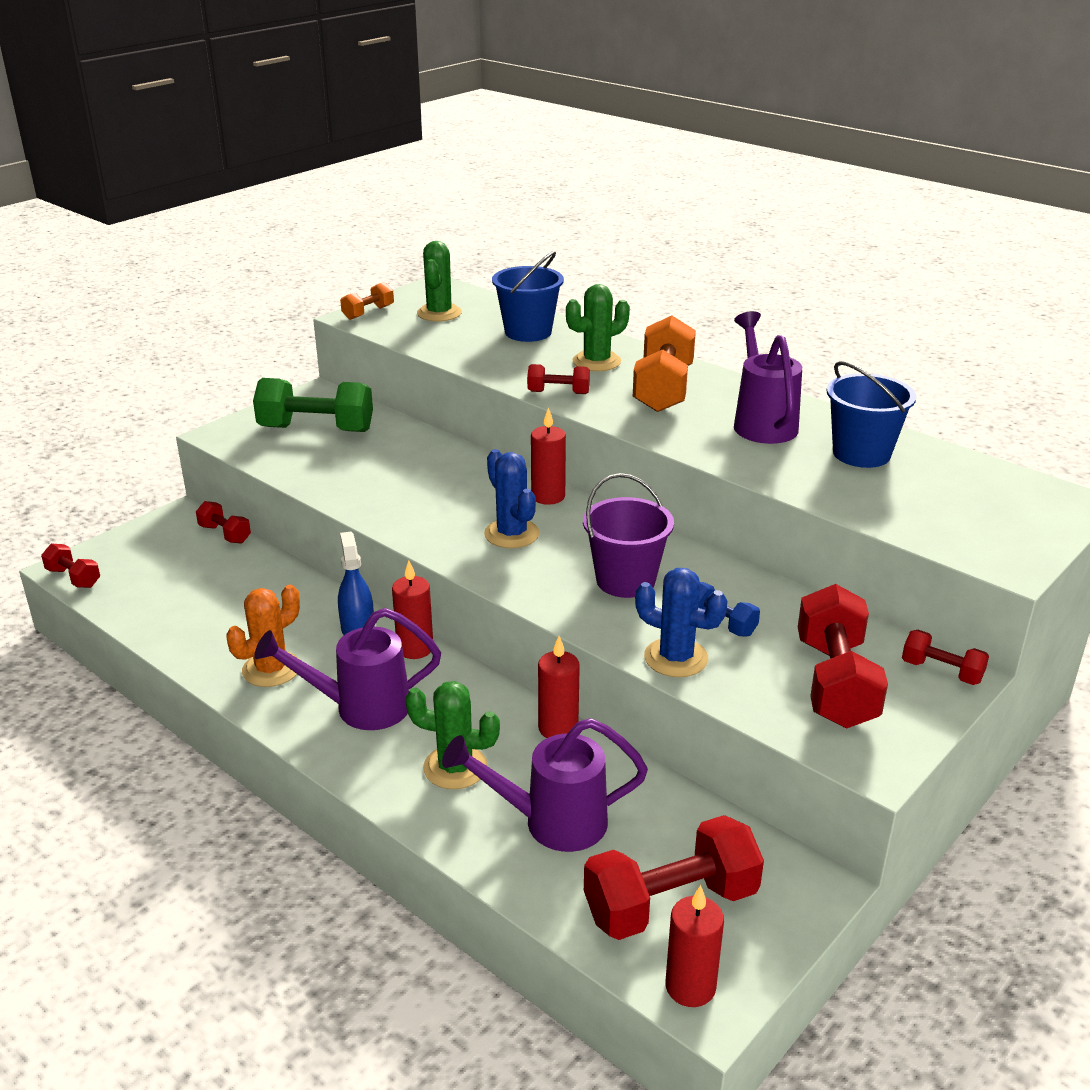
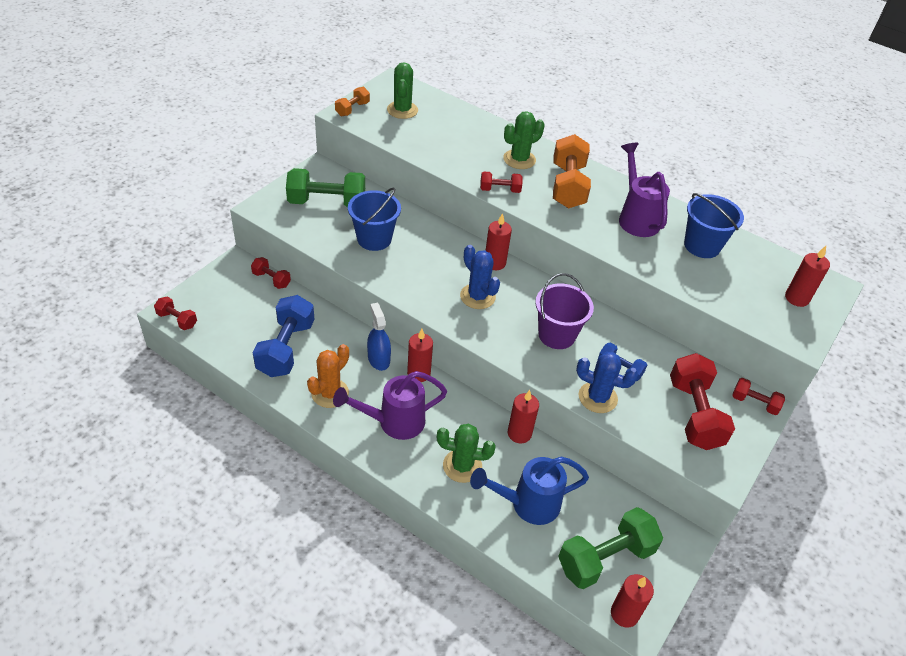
camera: 10 degrees left, 15 degrees up
purple watering can [442,718,648,852] -> blue watering can [470,457,589,525]
blue bucket [492,251,564,342] -> blue bucket moved to [348,188,401,251]
red dumbbell [584,815,764,940] -> green dumbbell [558,507,663,589]
none -> blue dumbbell [253,295,315,377]
none -> red candle [785,246,830,307]

